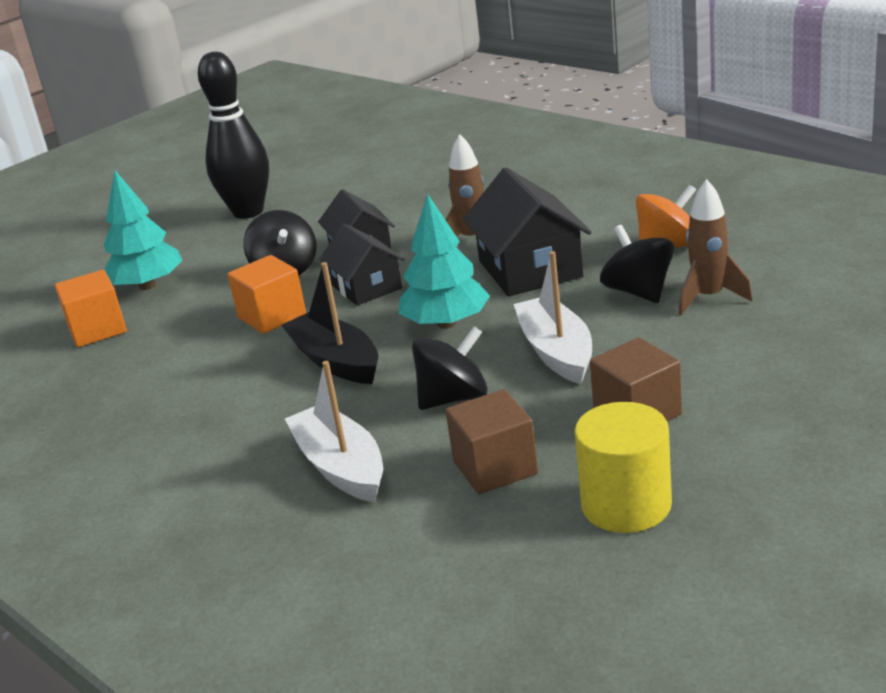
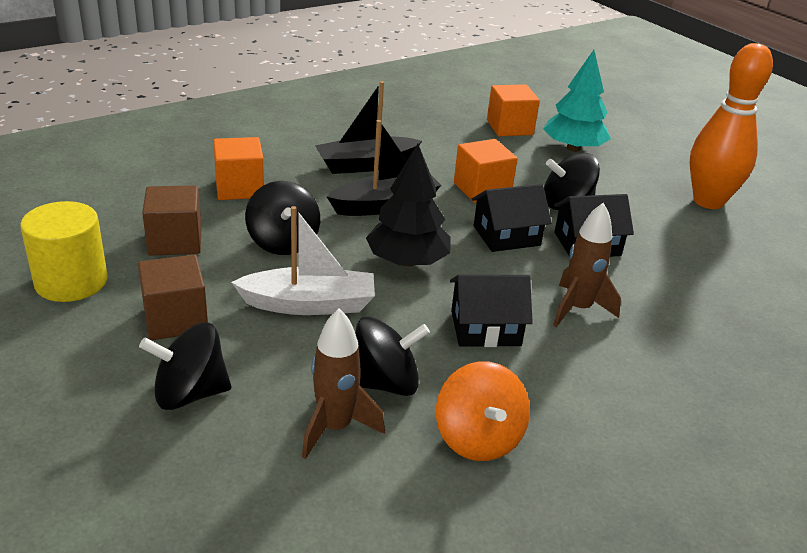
camera: 95 degrees right, 5 degrees up
black bowling pin [198,52,269,219] -> orange bowling pin [690,43,773,209]
white boat [285,361,383,502] -> orange cube [213,137,264,200]
turquoise tree [399,194,490,329] -> black tree [366,144,450,267]
black house [463,167,592,296] -> black house [450,274,533,347], size x0.66
none -> black spinning top [139,323,231,410]
none -> black boat [315,81,422,174]

